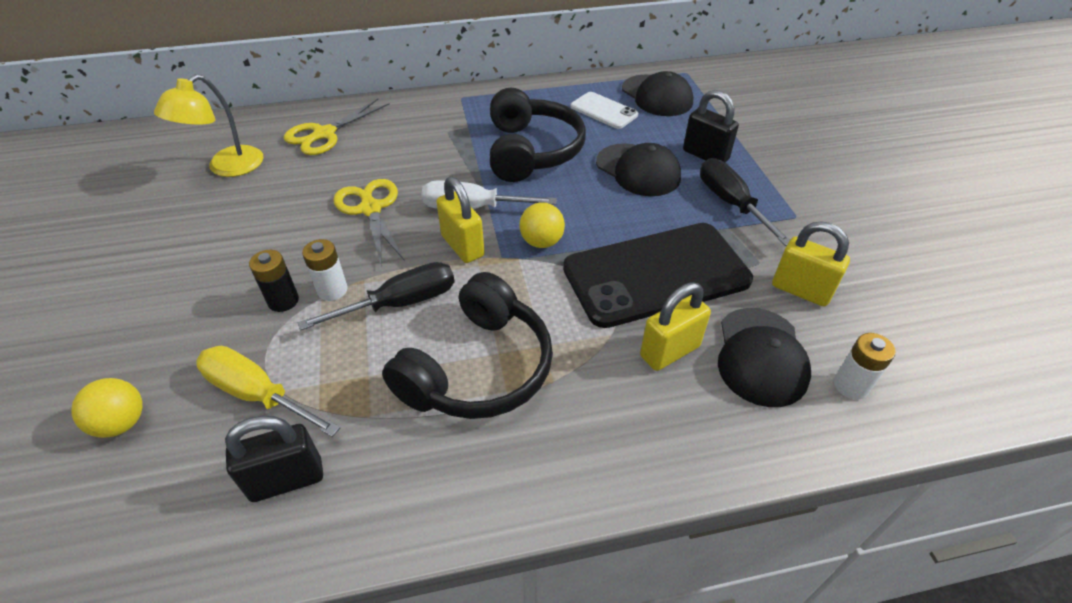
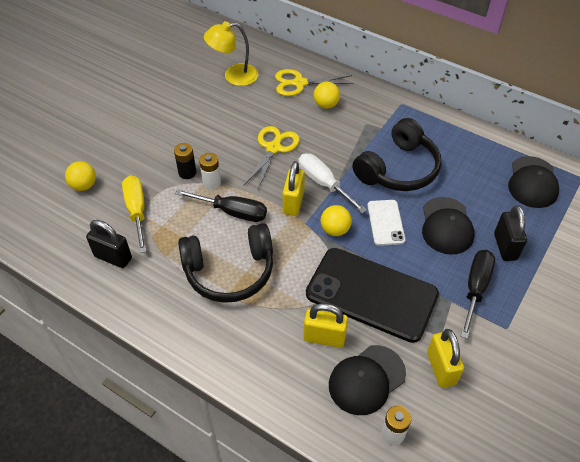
camera: 45 degrees right, 5 degrees up
white phone [570,92,638,129] -> white phone moved to [367,200,405,246]
none -> yellow ball [313,82,340,109]

